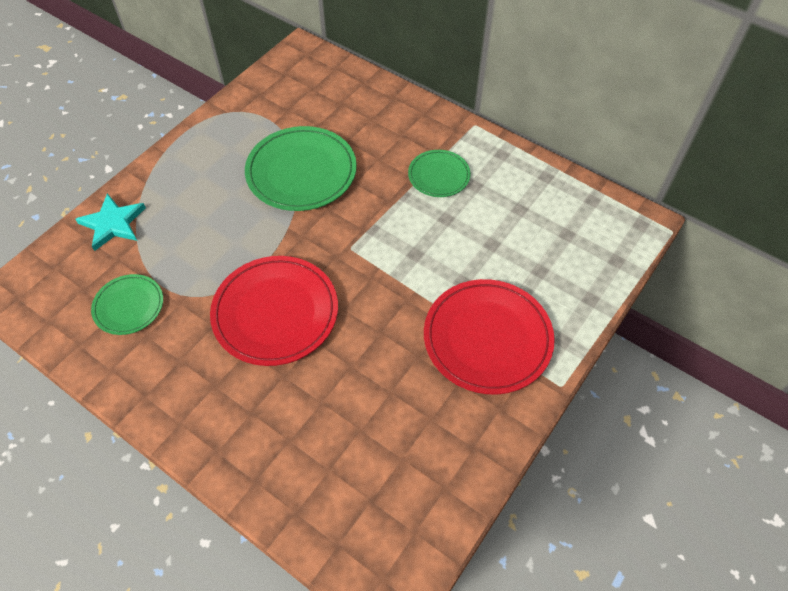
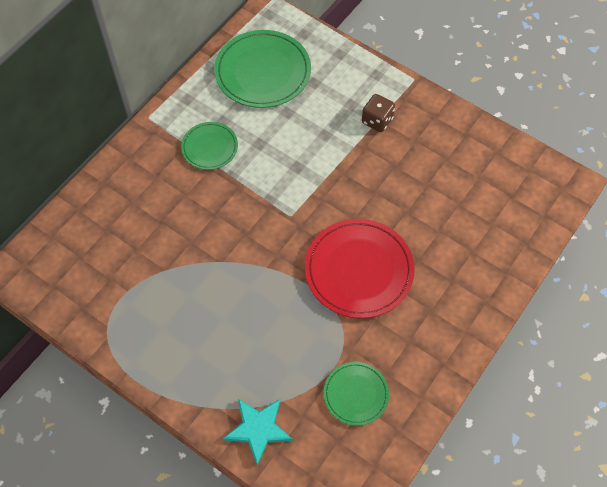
camera: 90 degrees left, 5 degrees up
green plate [245,126,357,211] -> green plate moved to [214,30,311,108]
red plate [424,279,555,394] -> brown dice [362,94,395,132]

